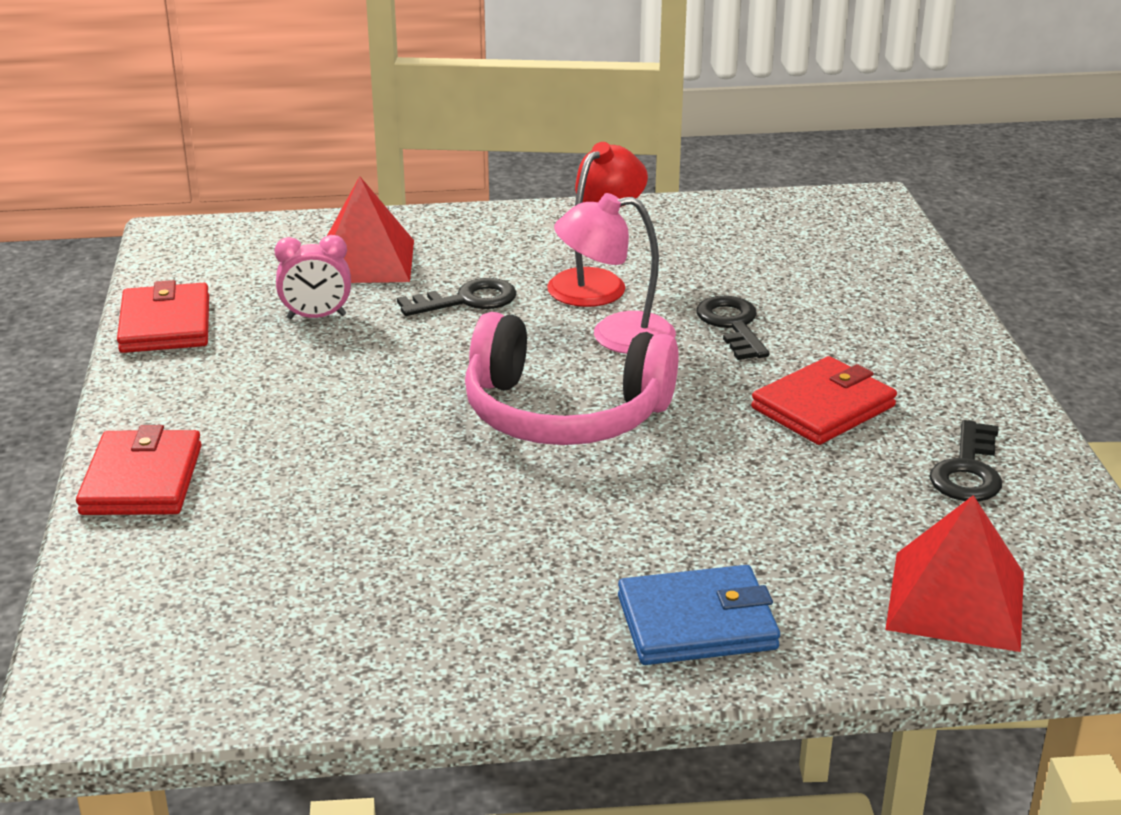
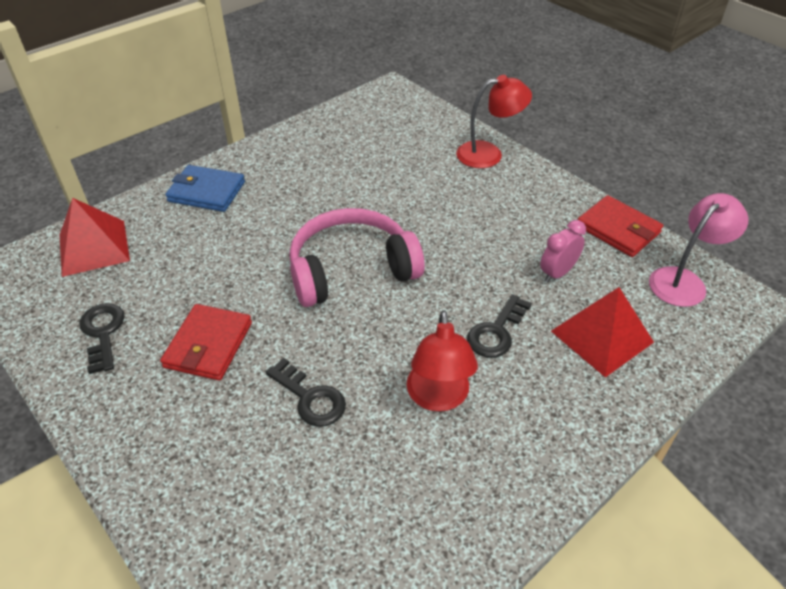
camera: 145 degrees right, 15 degrees up
red wallet [76,425,202,515] -> red lamp [456,75,532,168]
pink lamp [554,193,676,354] -> pink lamp moved to [649,193,748,307]
blue wallet [618,565,780,665] -> blue wallet turned 60 degrees clockwise [165,165,245,212]

